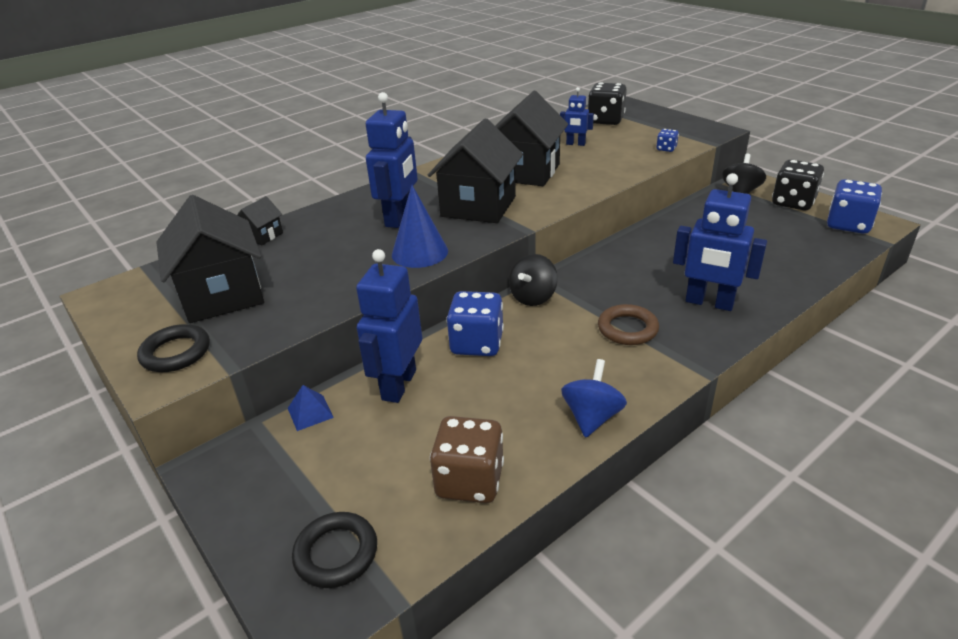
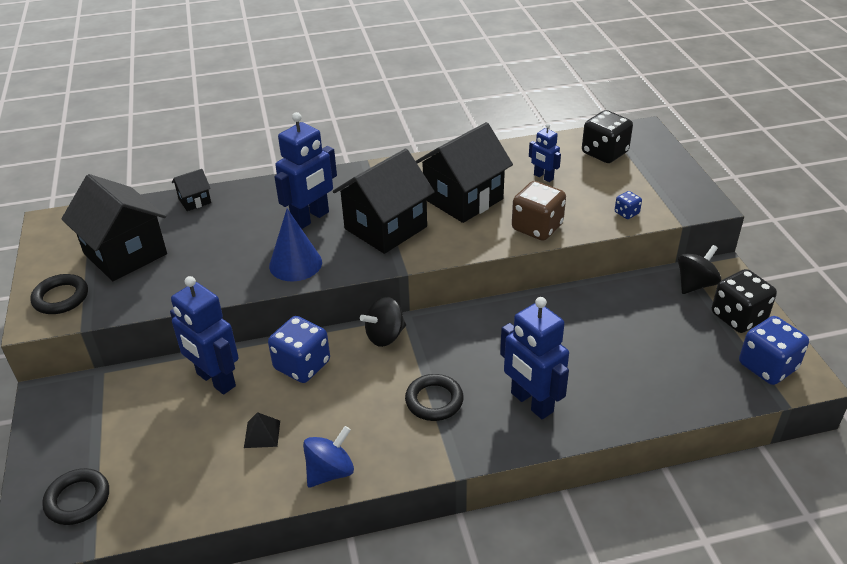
camera: 25 degrees right, 5 degrees up
black house [156,195,264,323] -> black house turned 45 degrees counterclockwise [61,174,167,281]
blue pyramid [288,385,334,431] -> none
blue robot [356,249,422,403] -> blue robot turned 90 degrees counterclockwise [170,276,239,395]
brown dice [430,416,504,503] -> brown dice moved to [512,181,566,241]
brown ring [598,304,659,345] -> black ring [405,374,464,421]
none -> black pyramid [244,412,280,448]

